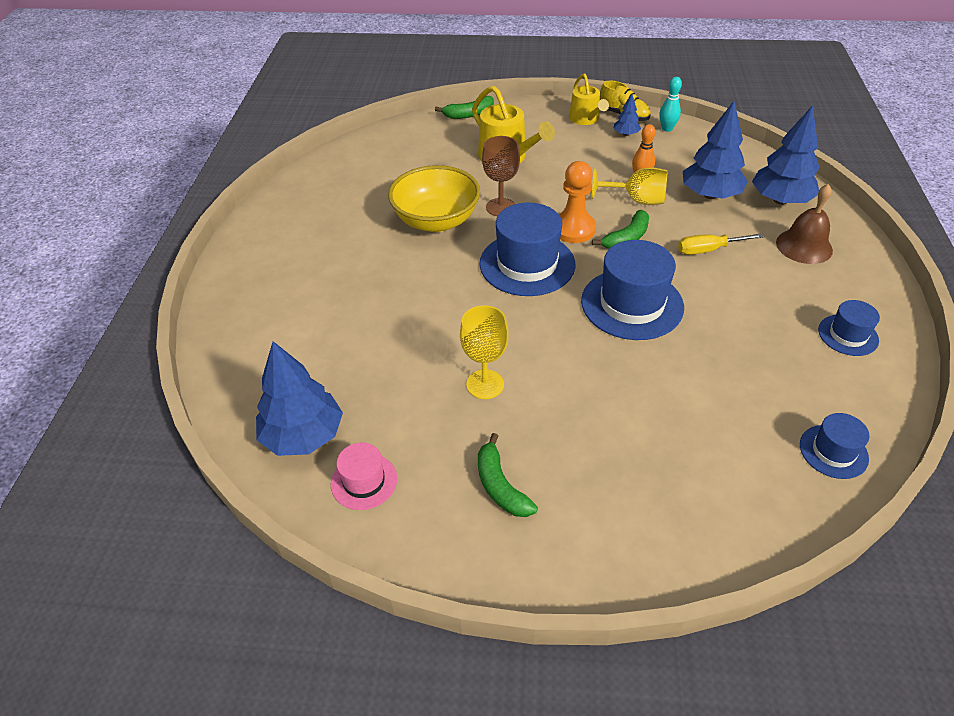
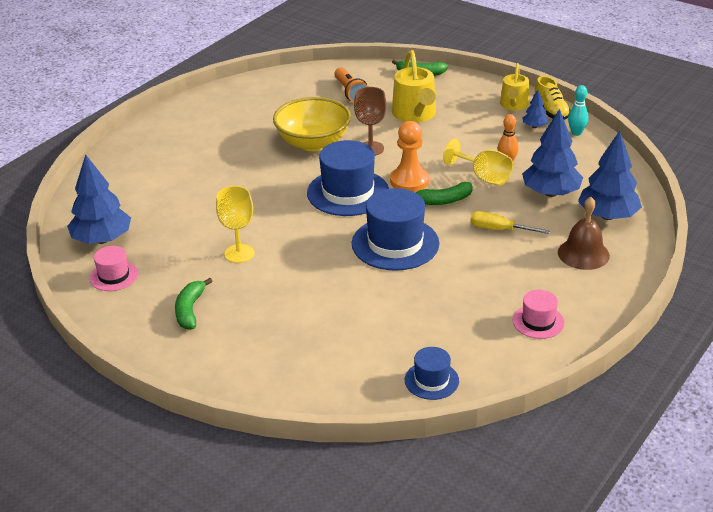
camera: 30 degrees right, 10 degrees down
blue hat [818,300,880,356] -> pink hat [513,290,565,339]
none -> orange flashlight [334,67,368,102]

